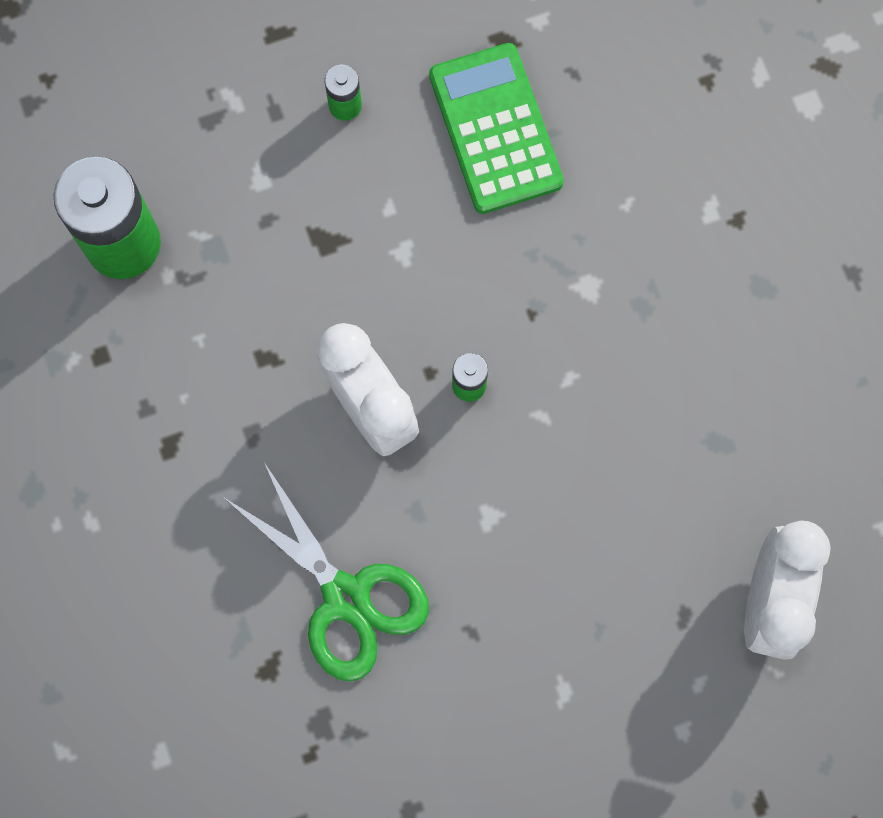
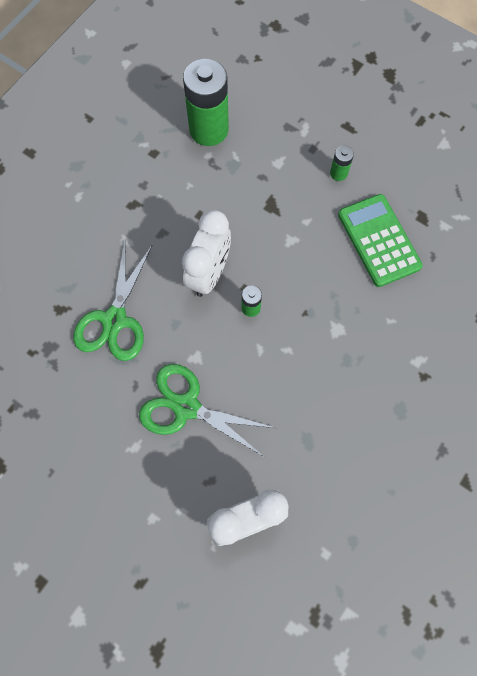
camera: 55 degrees right, 5 degrees down
green calculator [429,43,564,214] -> green calculator turned 60 degrees counterclockwise [338,194,423,287]
none -> green scissors [139,364,275,456]

